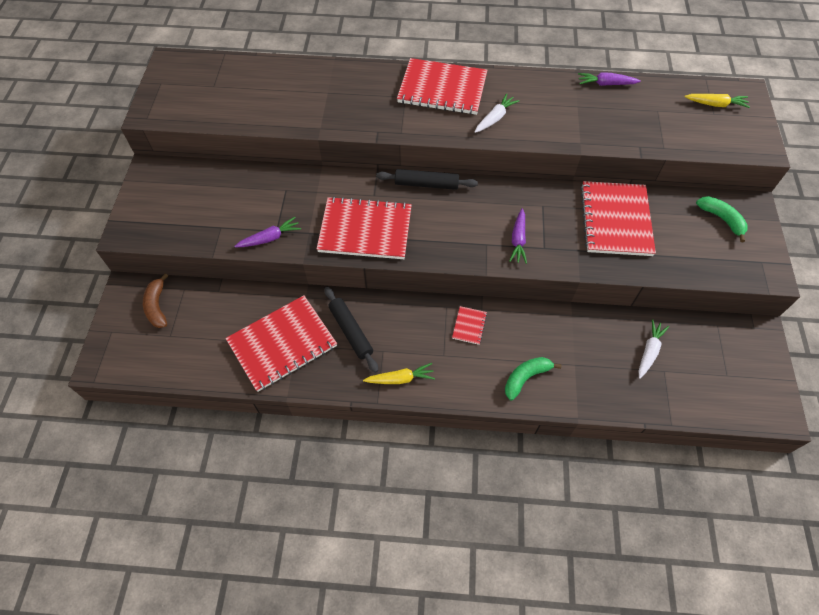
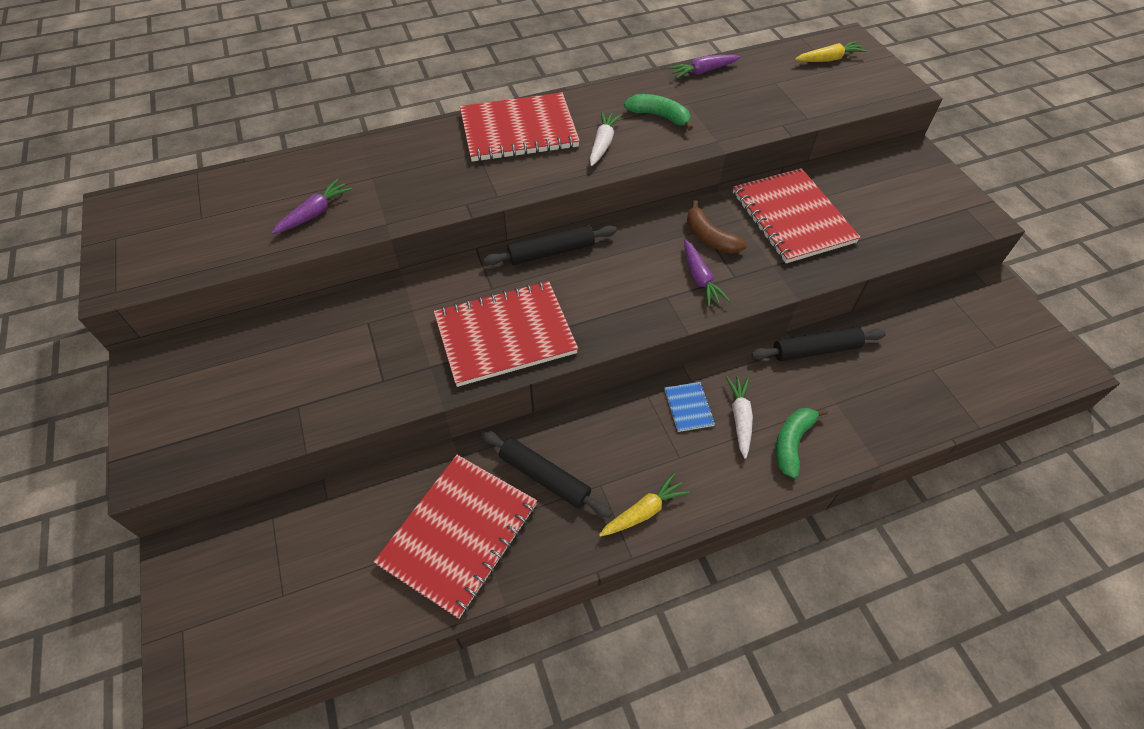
camera: 25 degrees left, 5 degrees down
brown banana [143,273,168,328] -> brown banana moved to [687,200,747,254]
purple carrot [235,217,301,247] -> purple carrot moved to [271,179,352,234]
red notebook [452,306,487,345] -> blue notebook [665,382,715,432]
white carrot [639,319,669,379] -> white carrot moved to [726,376,753,459]
green banana [696,196,748,242] -> green banana moved to [624,94,693,131]
none -> black rolling pin [751,327,886,361]

